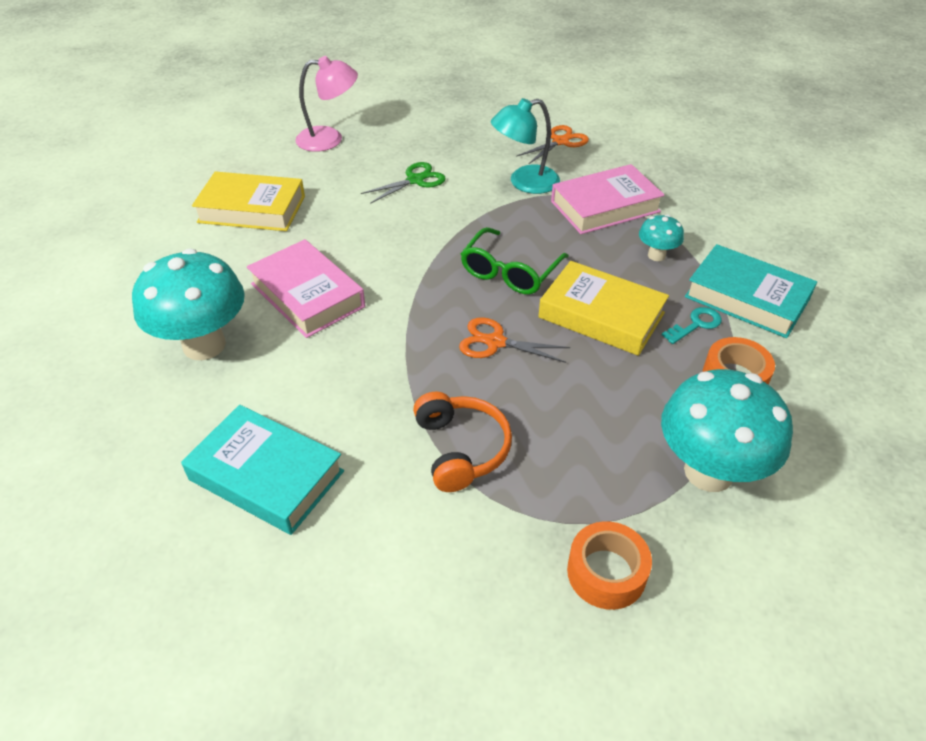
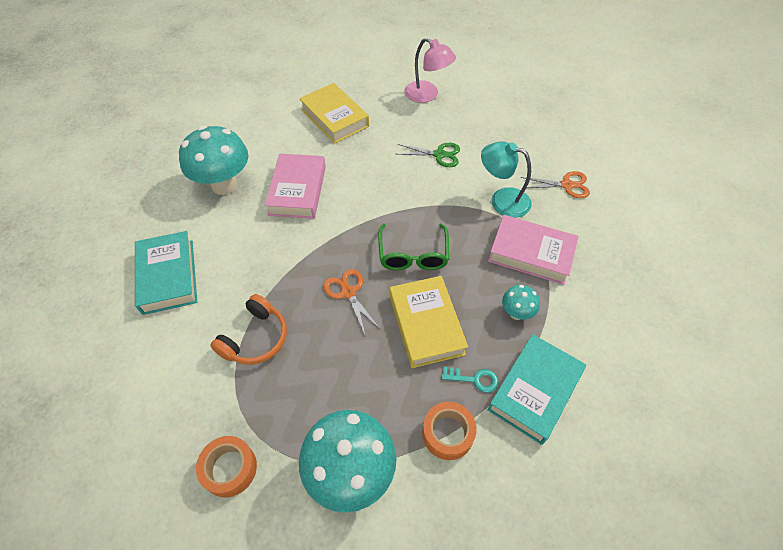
camera: 45 degrees right, 10 degrees up
green glasses [461,227,569,294] -> green glasses turned 75 degrees counterclockwise [378,223,449,271]
turquoise book [685,244,817,338] -> turquoise book turned 45 degrees clockwise [487,334,586,445]

